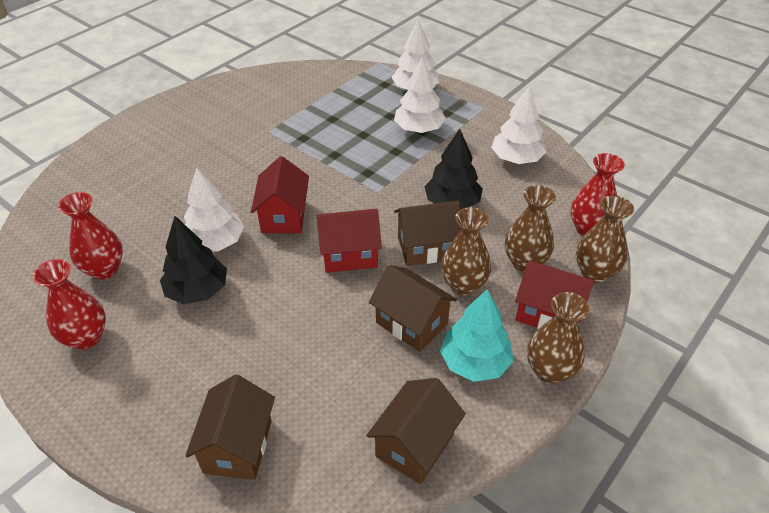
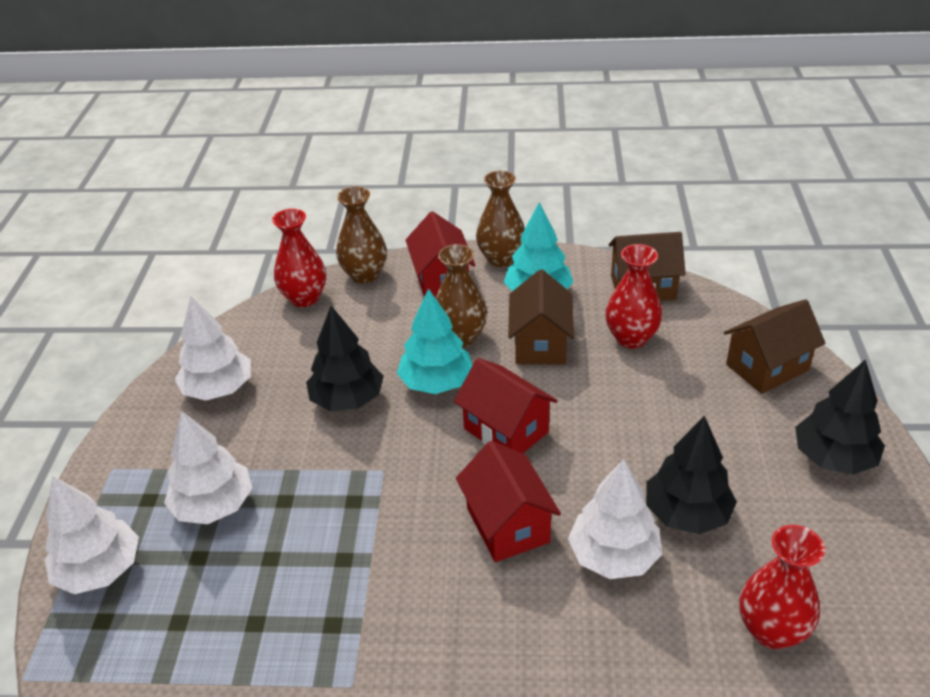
camera: 125 degrees left, 5 degrees down
red vase [33,259,106,350] -> red vase moved to [605,244,662,349]
red house [251,156,309,233] -> red house turned 75 degrees counterclockwise [456,441,561,562]
brown house [394,201,462,266] -> turquoise tree [397,288,473,394]
brown vase [505,185,556,272] -> none
none -> black tree [795,359,885,475]

